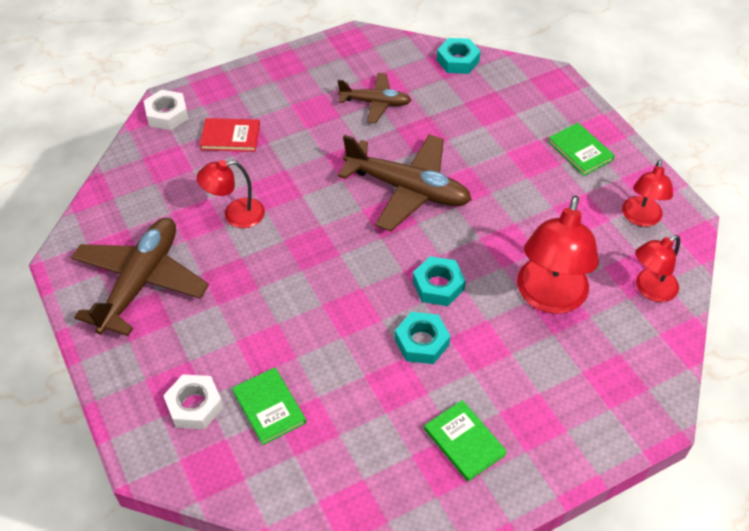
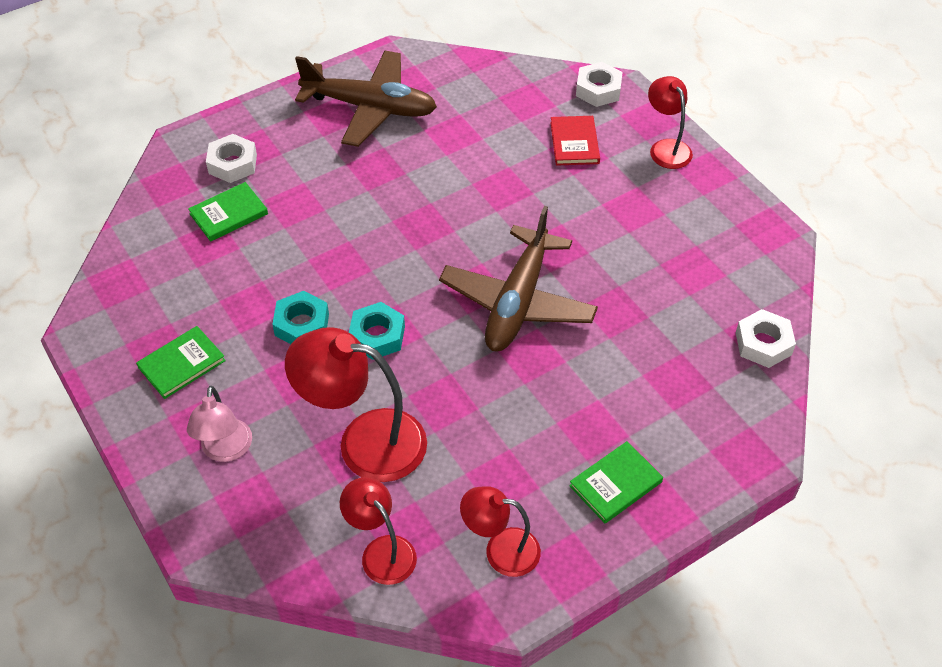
camera: 85 degrees right, 0 degrees up
red lamp [196,160,265,228] -> red lamp moved to [648,76,693,169]
brown plane [338,73,411,123] -> none
turquoise nut [437,38,481,74] -> white nut [736,309,796,368]
none -> pink lamp [187,386,252,462]

